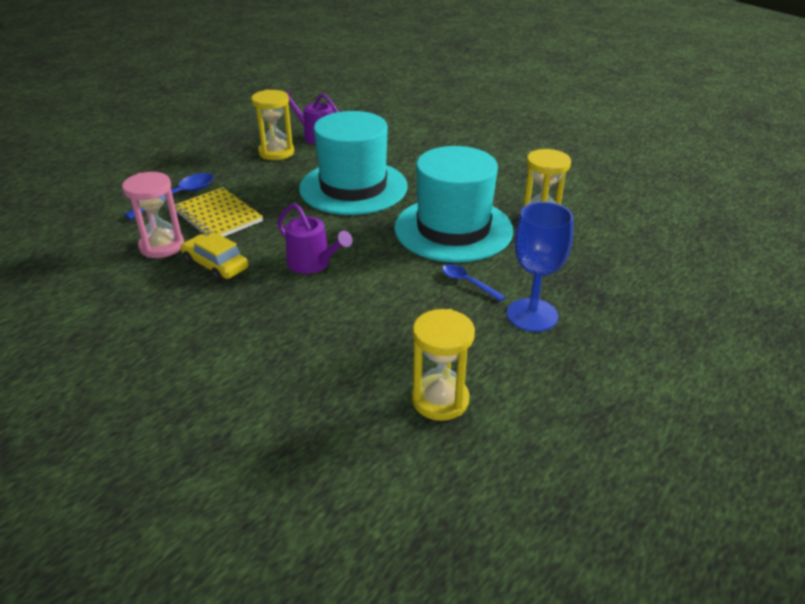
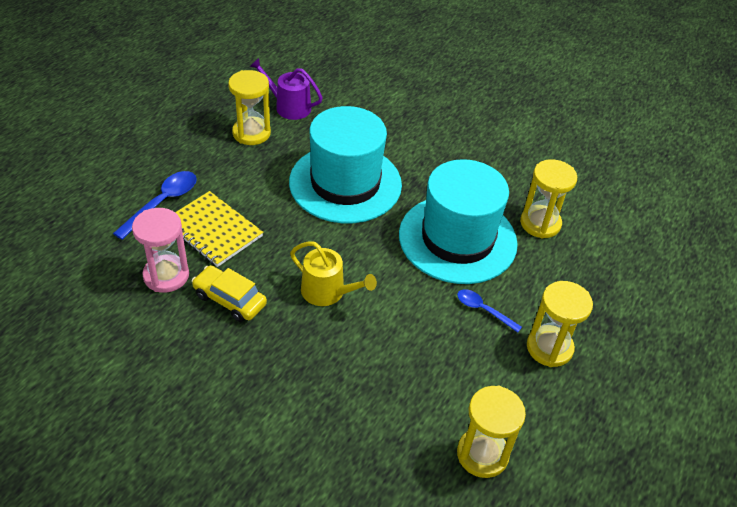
camera: 10 degrees left, 10 degrees up
purple watering can [278,203,352,274] -> yellow watering can [290,242,377,306]
blue goblet [507,202,573,332] -> yellow hourglass [527,281,593,367]

